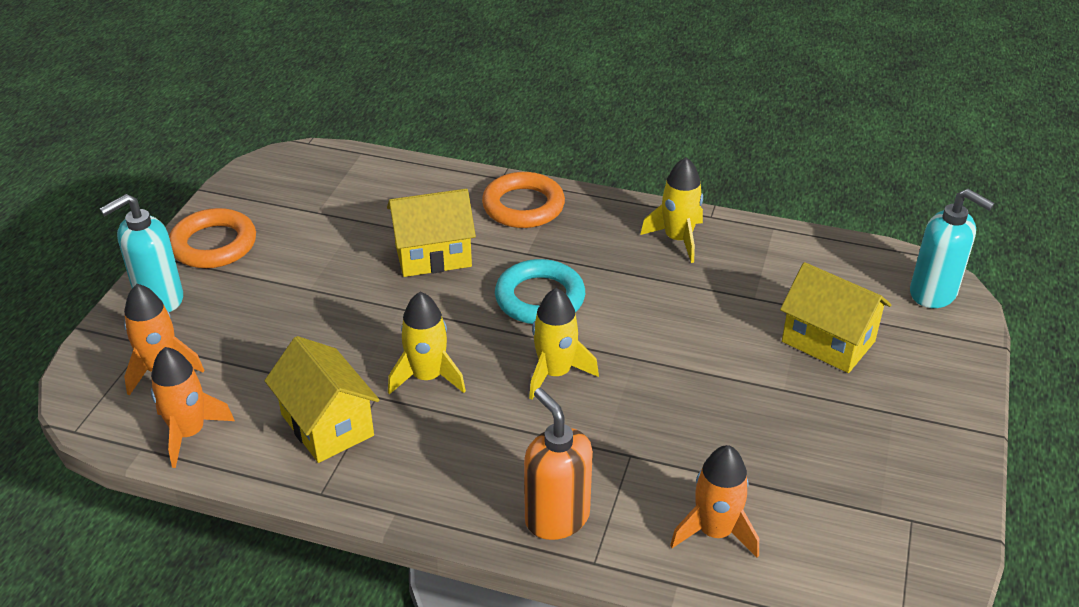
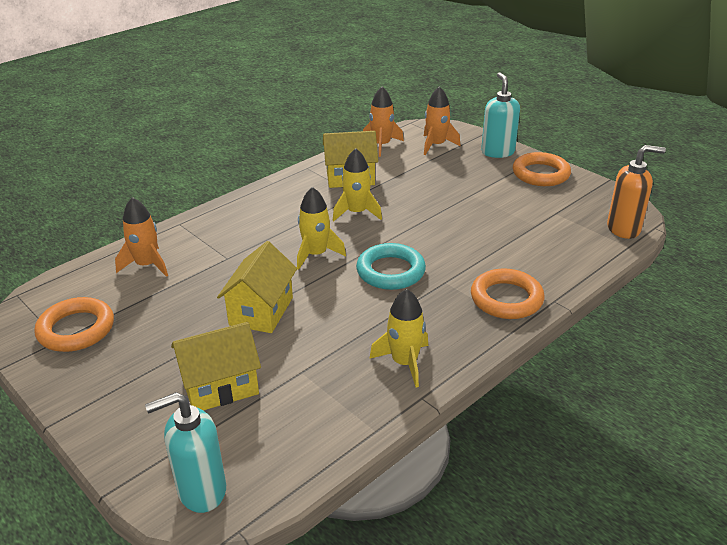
camera: 120 degrees right, 5 degrees down
yellow house [387,189,476,277] -> yellow house moved to [217,241,297,333]
orange soap dispenser [524,388,593,540] -> orange soap dispenser moved to [607,145,666,239]
none -> orange ring [34,297,114,352]

